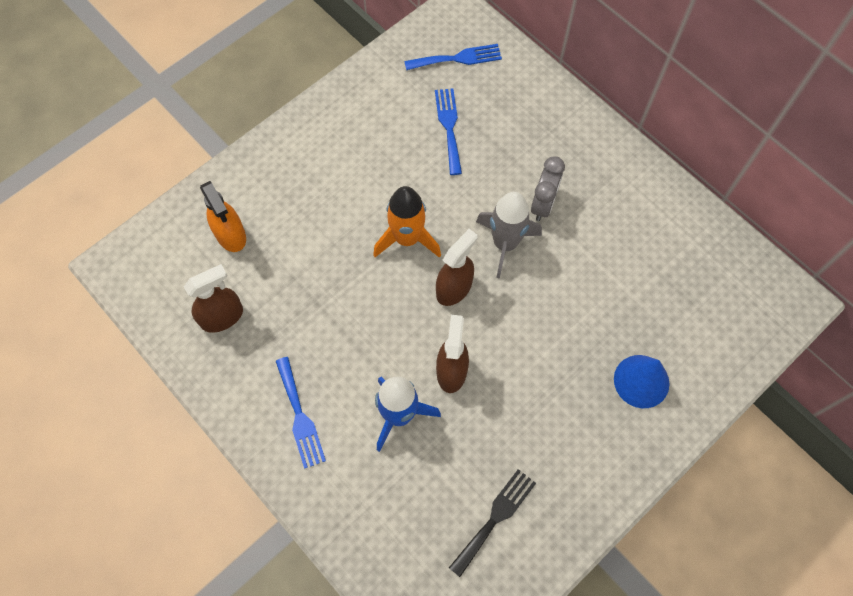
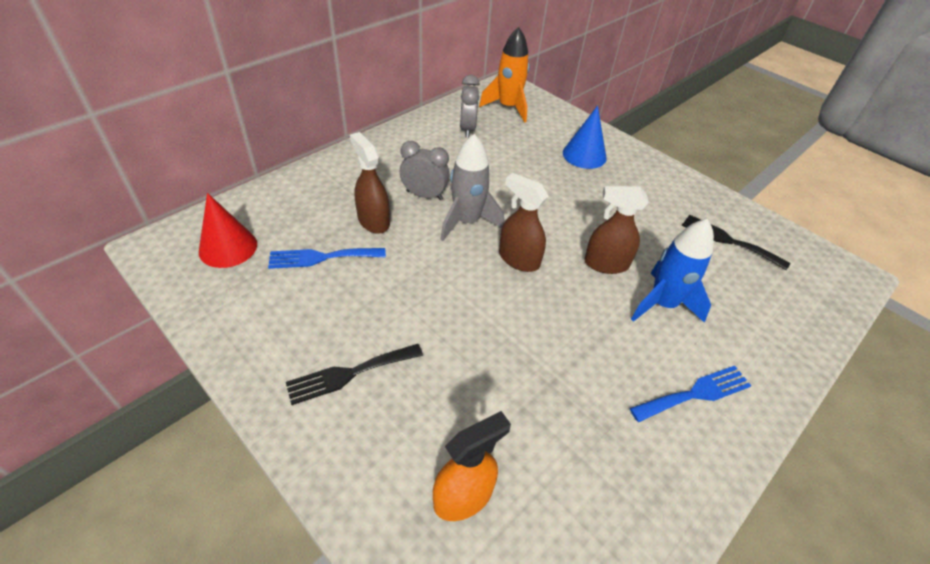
camera: 95 degrees left, 20 degrees down
brown spray bottle [184,264,243,333] -> brown spray bottle moved to [350,132,390,234]
orange rocket [373,186,441,258] -> orange rocket moved to [479,27,530,123]
blue fork [404,44,502,70] -> red cone [199,193,257,268]
none -> black fork [286,344,423,405]
none -> grey clock [460,75,480,138]

